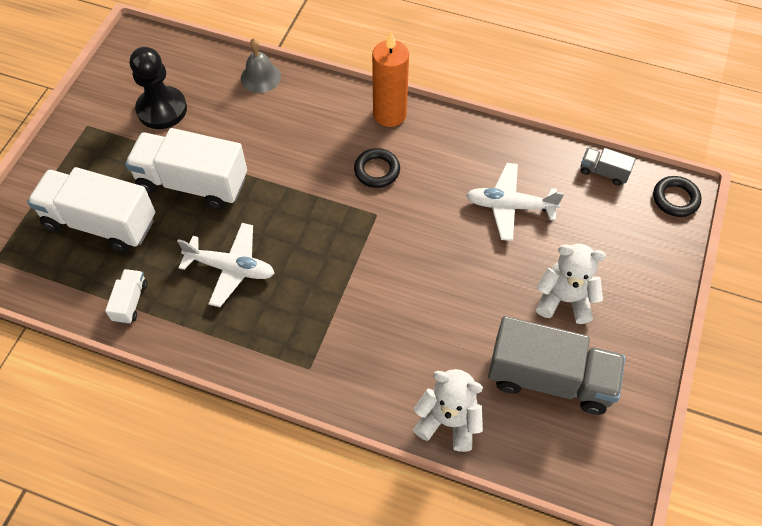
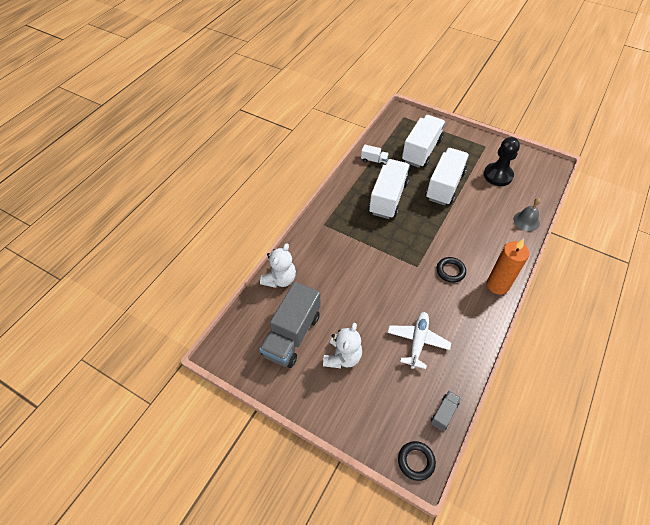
camera: 100 degrees right, 5 degrees down
white plane [177,223,275,307] -> white truck [369,159,410,219]

